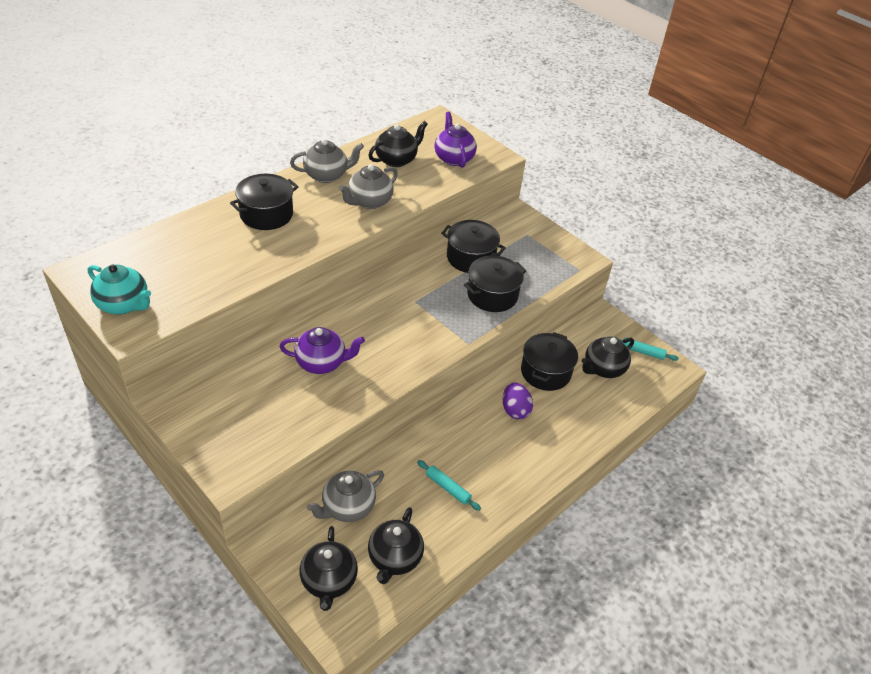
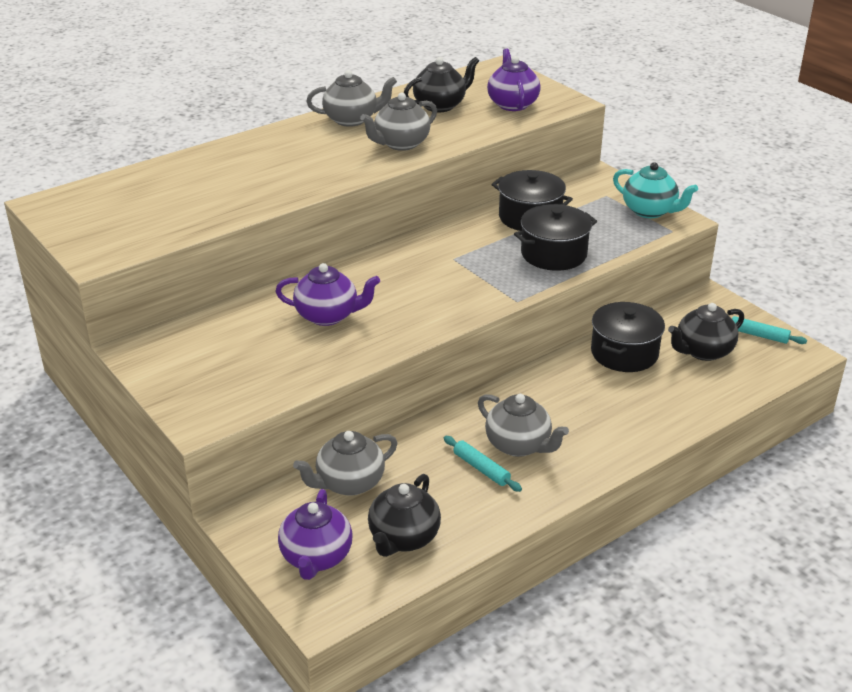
camera: 10 degrees right, 10 degrees down
turquoise teapot [88,265,151,314] -> turquoise teapot moved to [613,162,698,218]
black pot [230,174,298,230] -> none
black teapot [300,526,358,611] -> purple teapot [278,489,352,580]
purple egg [503,382,533,419] -> none
none -> grey teapot [478,394,569,457]

